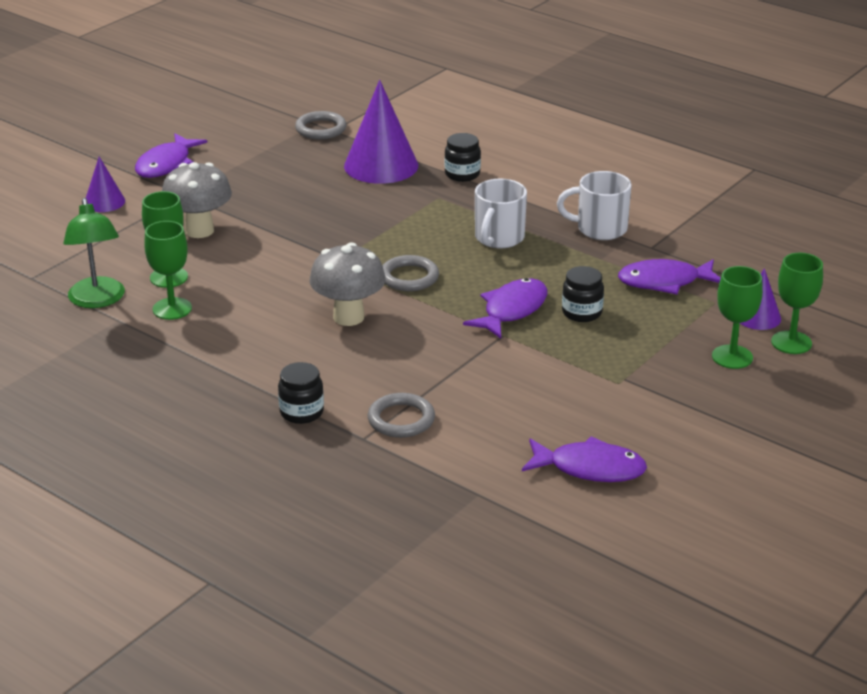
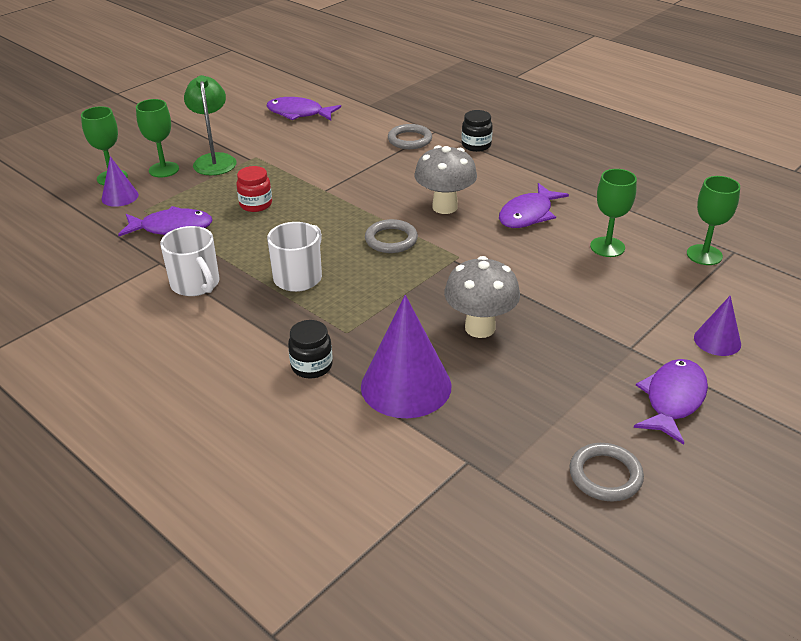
camera: 175 degrees left, 5 degrees up
green lamp [64,198,125,308] -> green lamp moved to [184,75,237,175]
green goblet [144,221,192,320] -> green goblet moved to [687,176,740,265]
grey mushroom [162,162,232,238] -> grey mushroom moved to [444,256,520,338]
grey ring [295,111,347,139] -> grey ring moved to [569,443,644,501]
purple fish [463,278,547,339] -> purple fish moved to [499,183,569,228]
white mug [557,171,632,240] -> white mug turned 45 degrees clockwise [160,226,220,296]
black jar [562,266,604,322] -> red jar [236,166,272,212]

